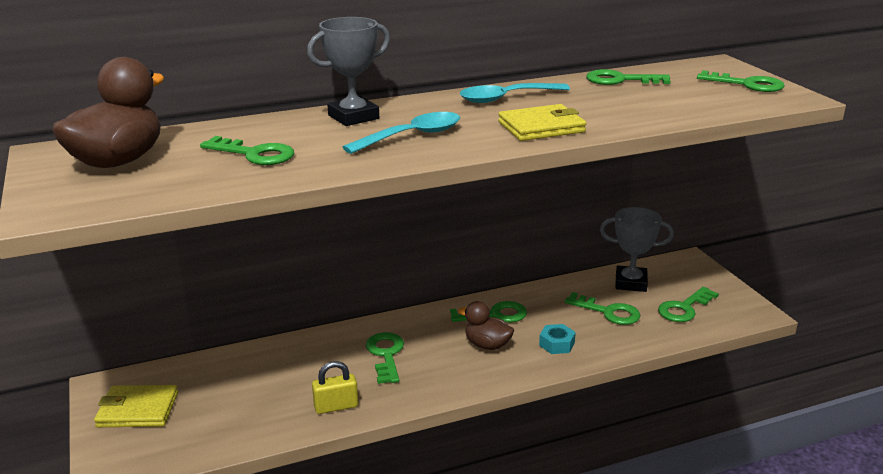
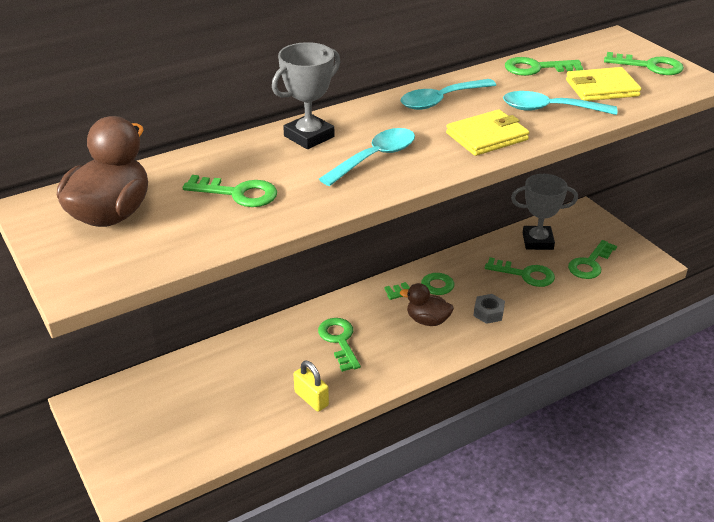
camera: 10 degrees left, 10 degrees up
yellow wallet [94,385,178,427] -> yellow wallet moved to [566,67,641,101]
yellow padlock [312,361,358,414] -> yellow padlock turned 75 degrees clockwise [294,361,329,412]
turquoise nut [539,324,576,354] -> grey nut [474,294,505,324]
none -> turquoise spoon [503,91,617,115]

